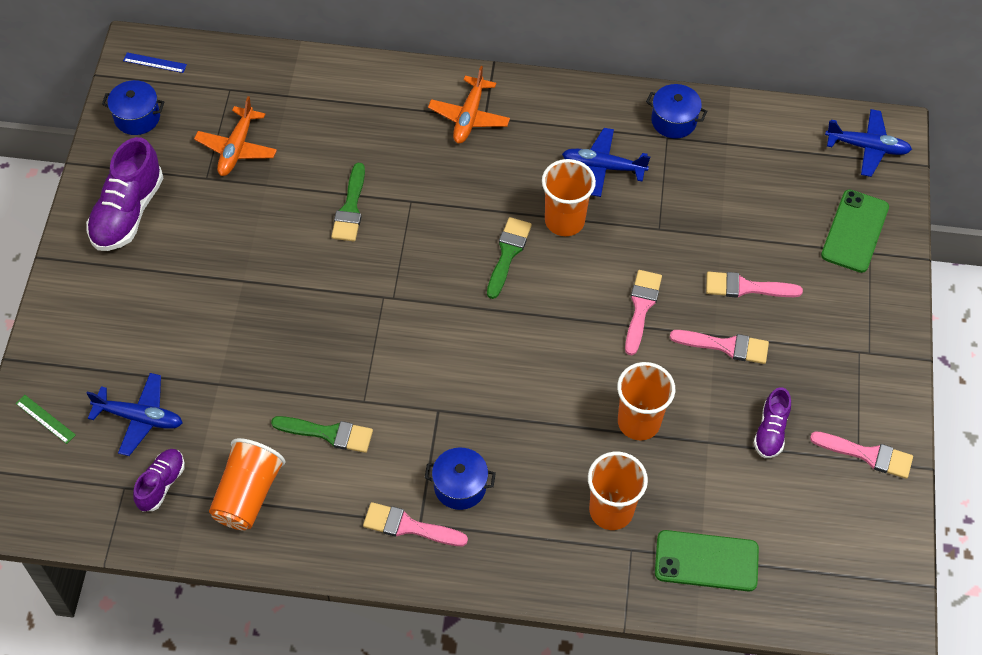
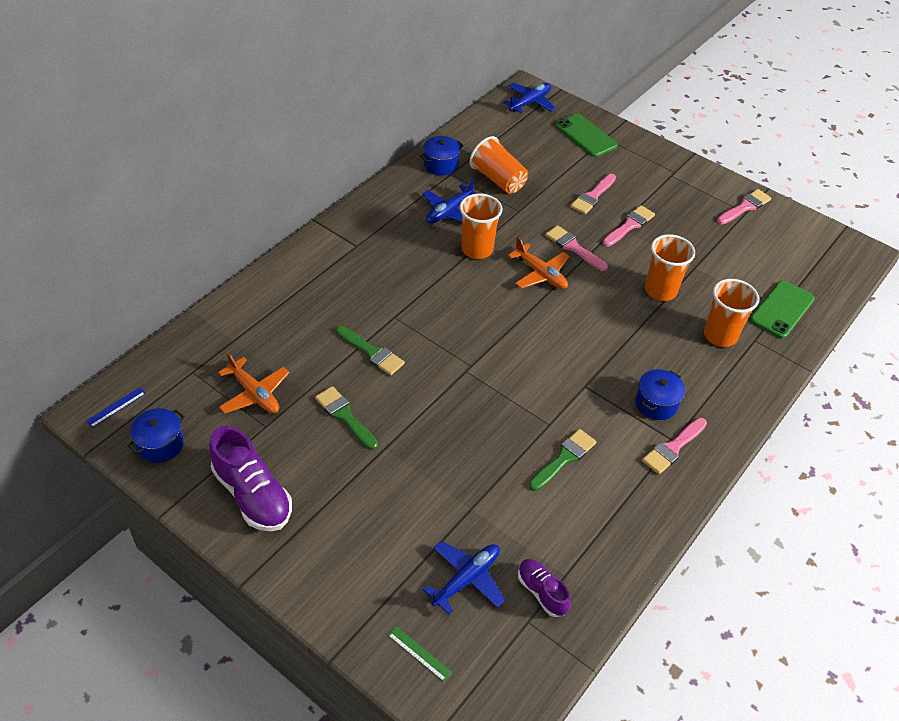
camera: 60 degrees left, 10 degrees down
green ruler [16,395,76,444] -> green ruler turned 60 degrees clockwise [388,626,452,682]
orange cup [209,438,286,531] -> orange cup moved to [470,136,528,194]
orange plane [428,66,510,144] -> orange plane moved to [508,237,569,289]
green brush [487,217,532,299] -> green brush moved to [315,386,378,450]
purple shoe [754,387,791,458] -> none

